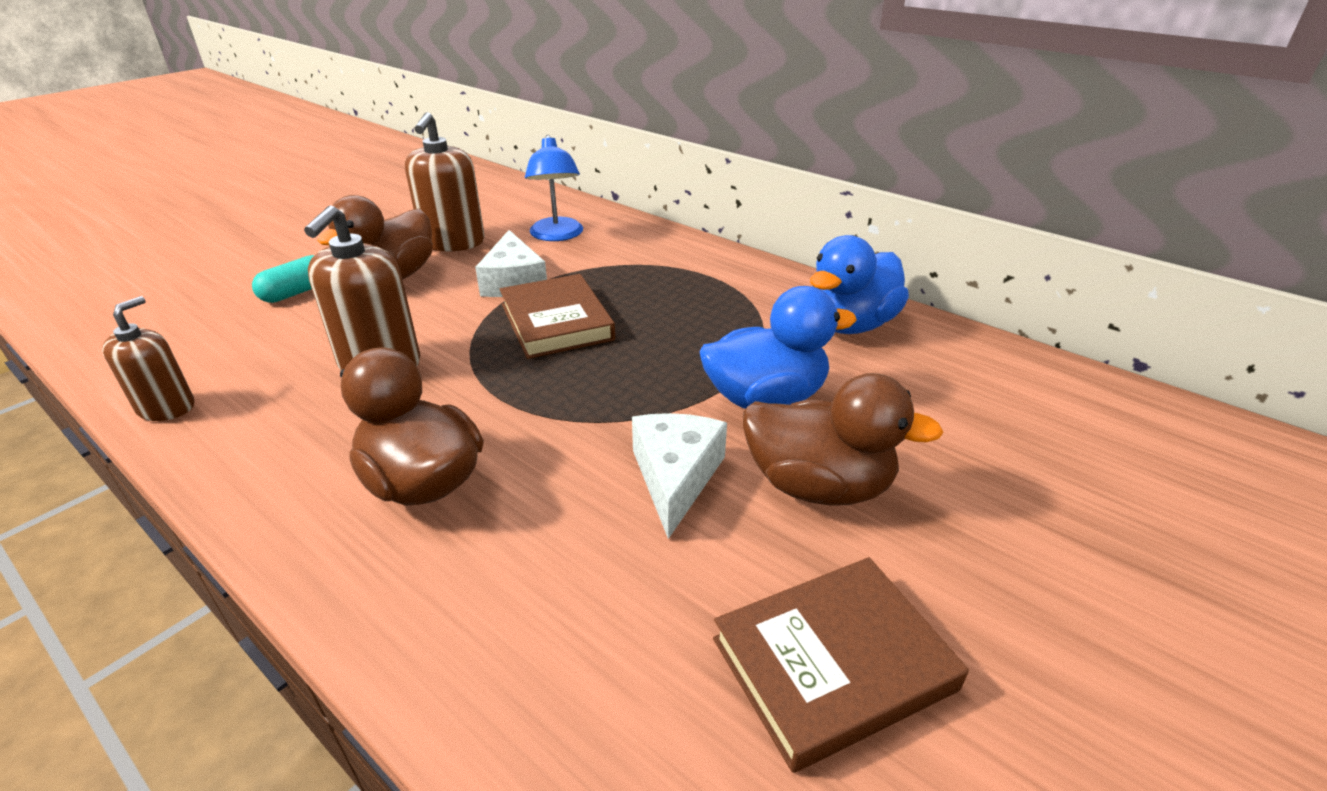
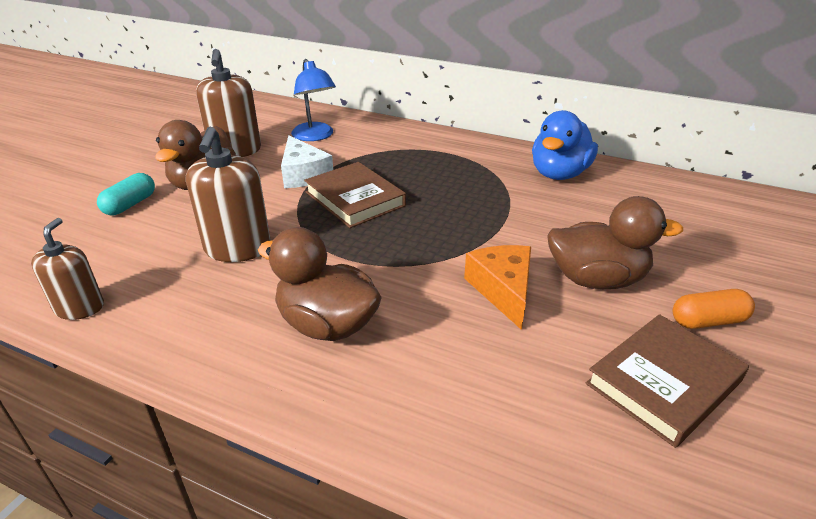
camera: 15 degrees left, 0 degrees up
white cheese [632,413,727,539] -> orange cheese [464,245,531,330]
blue duck [700,286,857,409] -> none
none -> orange capsule [673,289,755,329]

